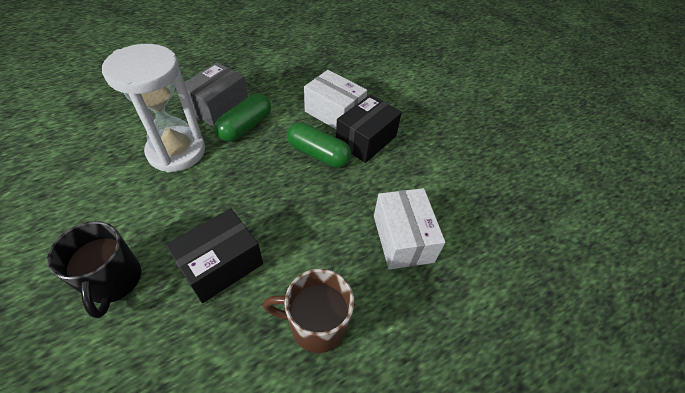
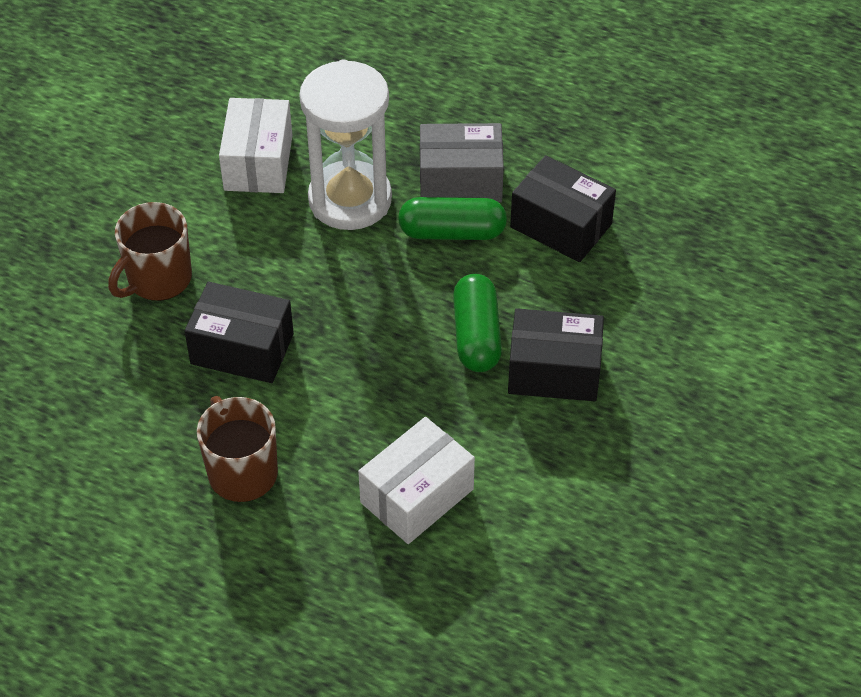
camera: 60 degrees right, 0 degrees up
black mug [47,221,141,318] -> brown mug [108,202,192,301]
white box [304,70,367,129] -> white box moved to [219,98,292,193]
none -> black box [510,155,616,262]

